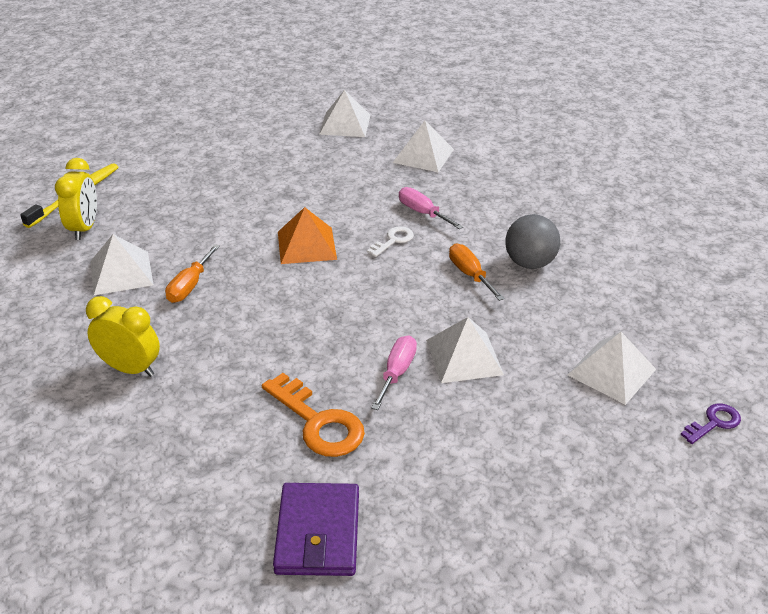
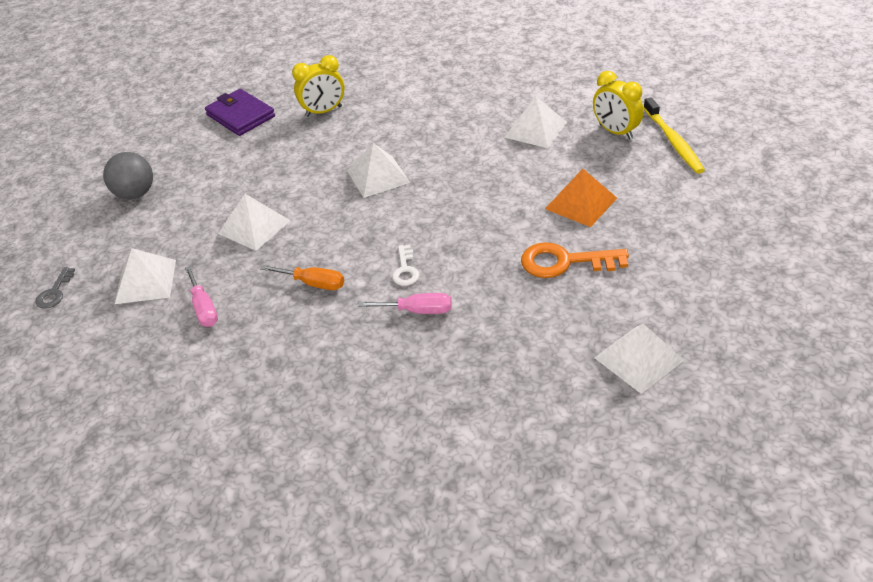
camera: 140 degrees right, 5 degrees up
yellow clock [86,296,160,377] -> yellow clock moved to [292,55,345,117]
orange screwdriver [165,244,220,303] -> none
orange key [262,373,365,457] -> orange key moved to [521,242,629,278]
orange pyramid [278,207,337,264] -> orange pyramid moved to [545,169,617,227]
pink screwdriver [371,335,417,410] -> pink screwdriver moved to [185,266,218,327]
white pyramid [393,120,454,172] -> white pyramid moved to [347,143,410,198]
grey ball [505,214,560,269] -> grey ball moved to [103,152,153,199]
purple key [681,403,741,444] -> grey key [35,267,75,309]

